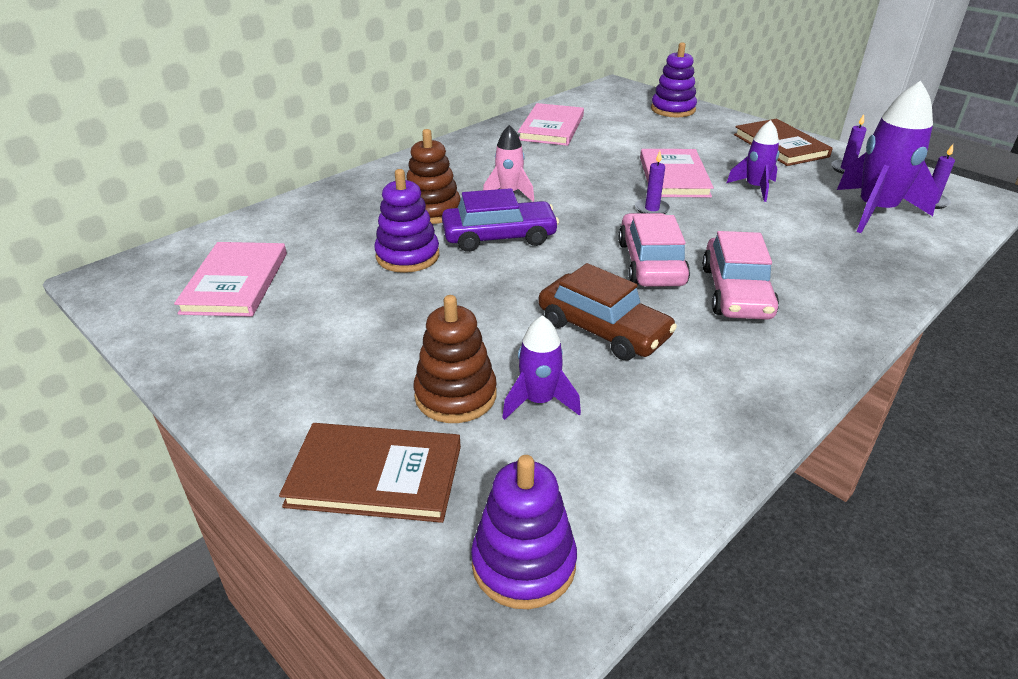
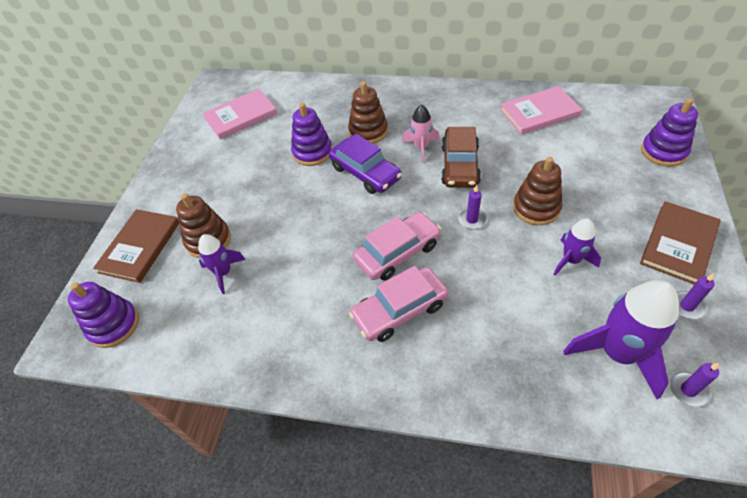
camera: 60 degrees right, 15 degrees up
brown book [279,423,461,523] -> brown book turned 45 degrees clockwise [93,209,179,283]
brown car [539,263,677,361] -> brown car moved to [441,127,481,188]
pink book [640,149,714,197] -> brown stacking toy [513,157,562,225]

